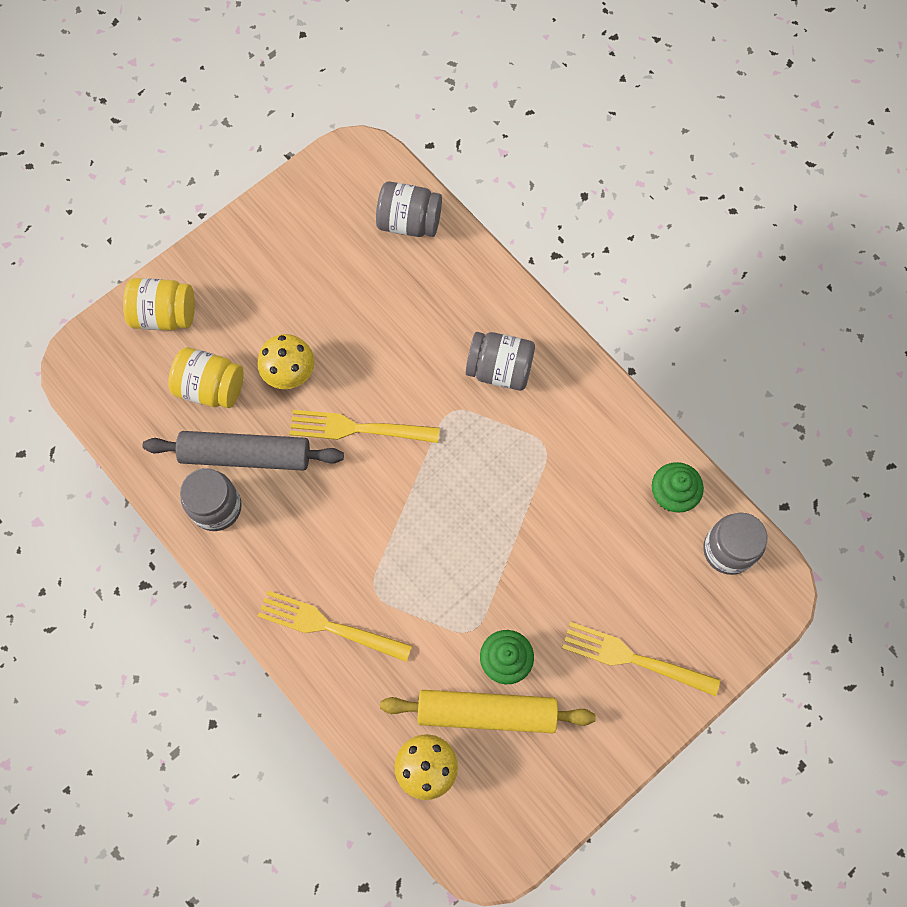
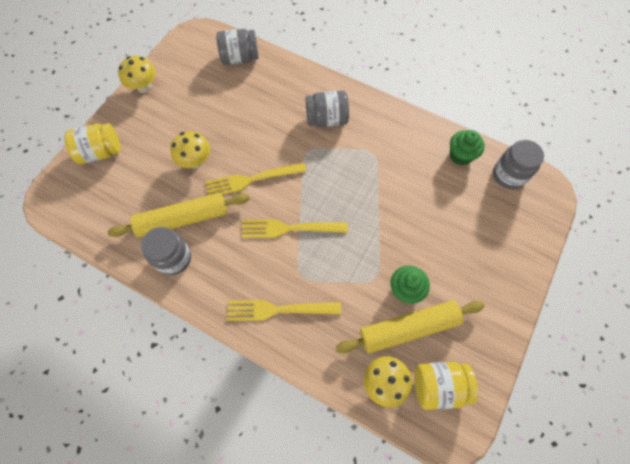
camera: 20 degrees left, 5 degrees down
grey rolling pin [142,431,344,471] -> yellow rolling pin [107,193,250,237]
yellow jar [168,347,244,408] -> yellow jar moved to [414,362,478,410]
yellow fork [562,622,720,696] -> yellow fork moved to [242,220,348,238]
none -> yellow mushroom [118,56,156,93]

